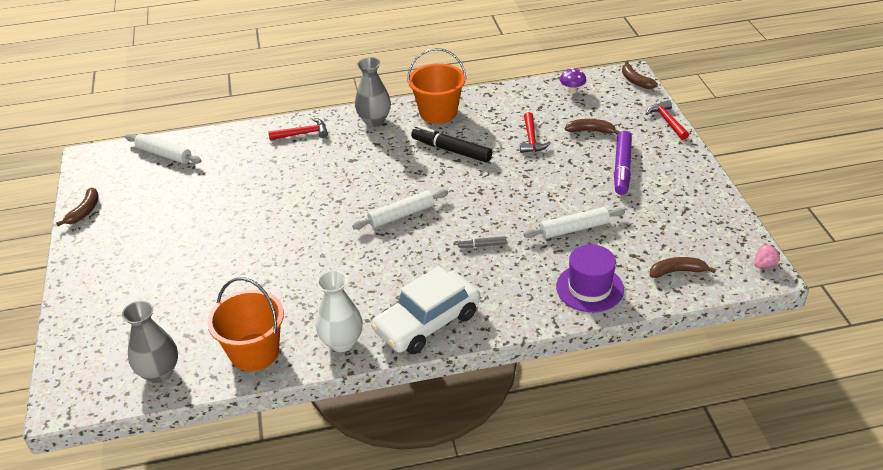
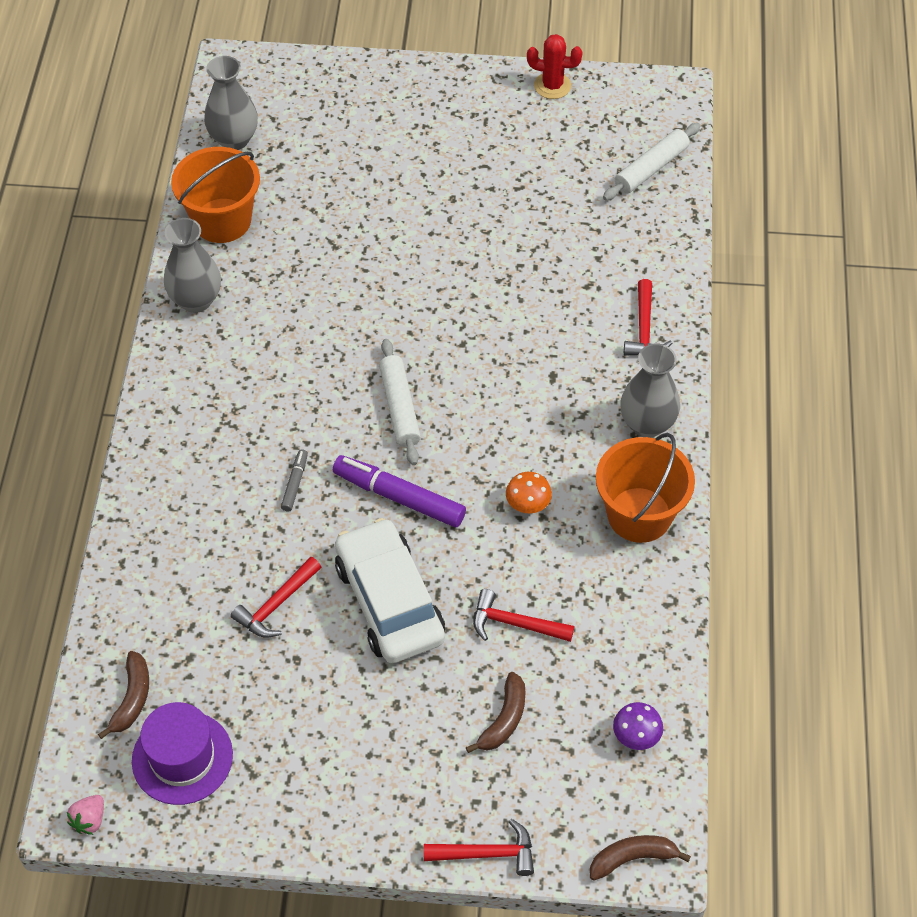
camera: 105 degrees right, 15 degrees up
brown banana [56,188,99,226] -> red cactus [527,34,583,99]
white vase [316,270,363,352] -> grey vase [164,218,221,313]
white car [371,266,480,354] -> white car moved to [335,518,445,663]
black marker [411,126,492,162] -> orange mushroom [506,472,552,513]
white rolling pin [523,207,625,239] -> red hammer [231,557,321,638]
purple hat [556,244,624,312] -> purple hat moved to [132,702,233,805]
purple marker [614,131,632,195] -> purple marker moved to [333,455,466,527]
pink strawberry [754,243,780,268] -> pink strawberry turned 45 degrees clockwise [67,795,104,835]

